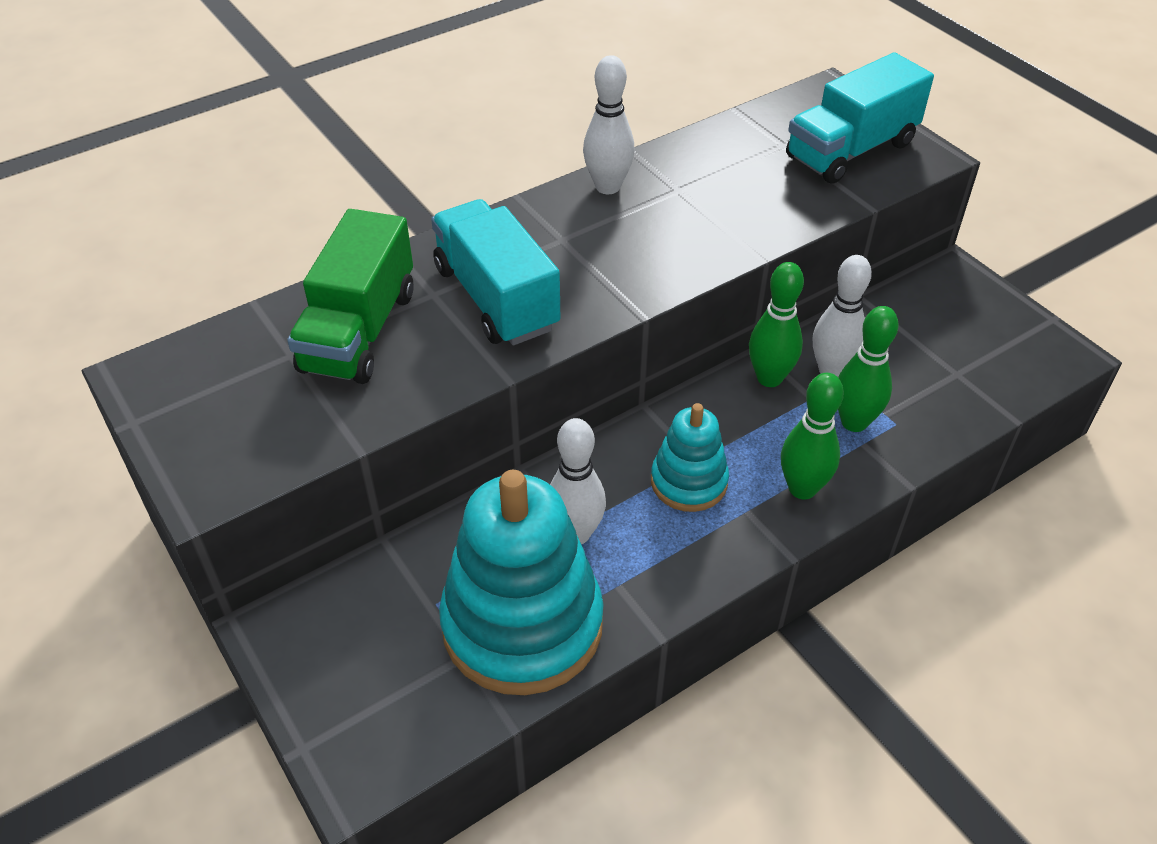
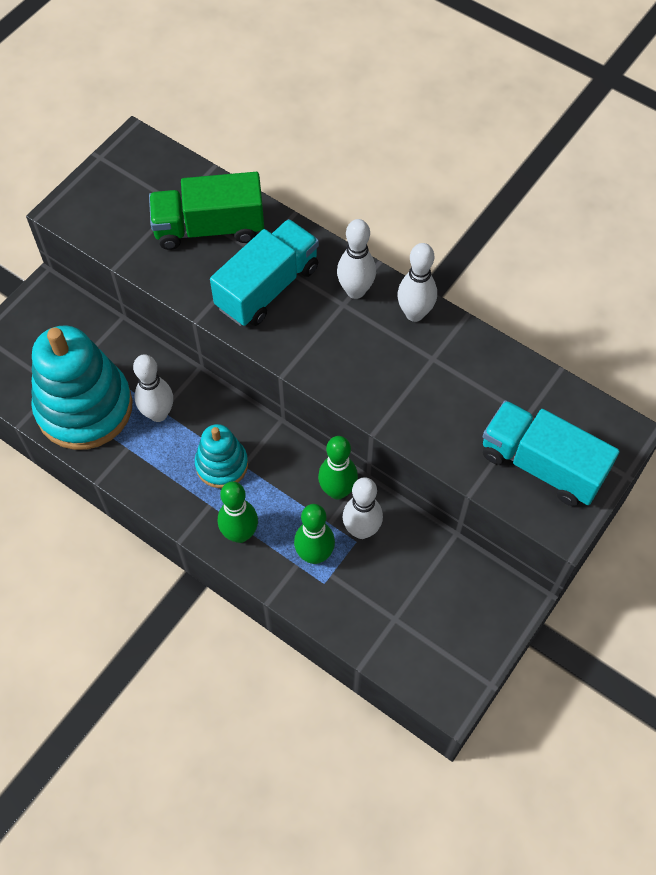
camera: 70 degrees right, 15 degrees up
none -> white bowling pin [337,219,376,299]

